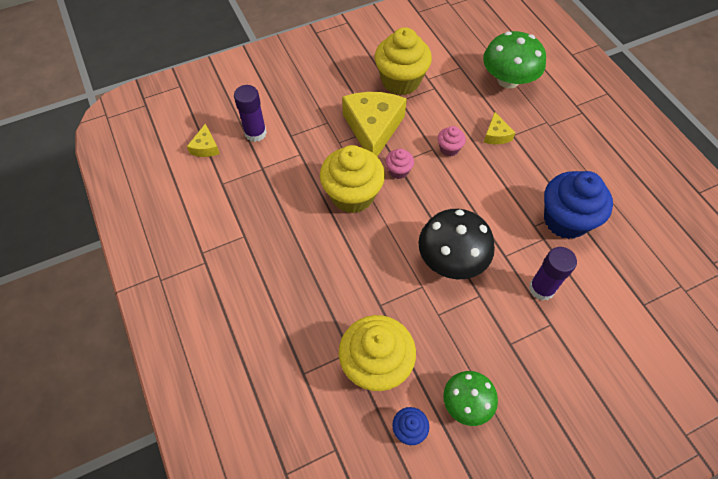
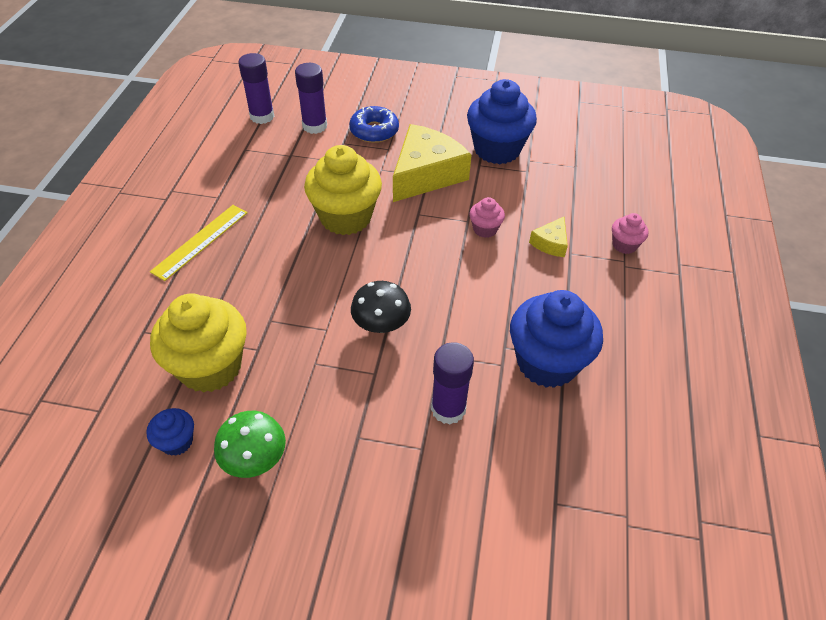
camera: 35 degrees right, 10 degrees down
yellow cheese [187,124,220,157] -> purple glue stick [238,53,274,124]
yellow cupcake [375,27,432,95] -> blue cupcake [467,79,537,164]
pink cupcake [385,149,414,179] -> pink cupcake moved to [612,213,649,254]
black mushroom [418,209,495,279] -> black mushroom [351,281,411,333], size x0.64
green mushroom [483,31,546,89] -> none
none -> yellow ruler [150,205,248,281]
none -> blue donut [349,106,399,143]

